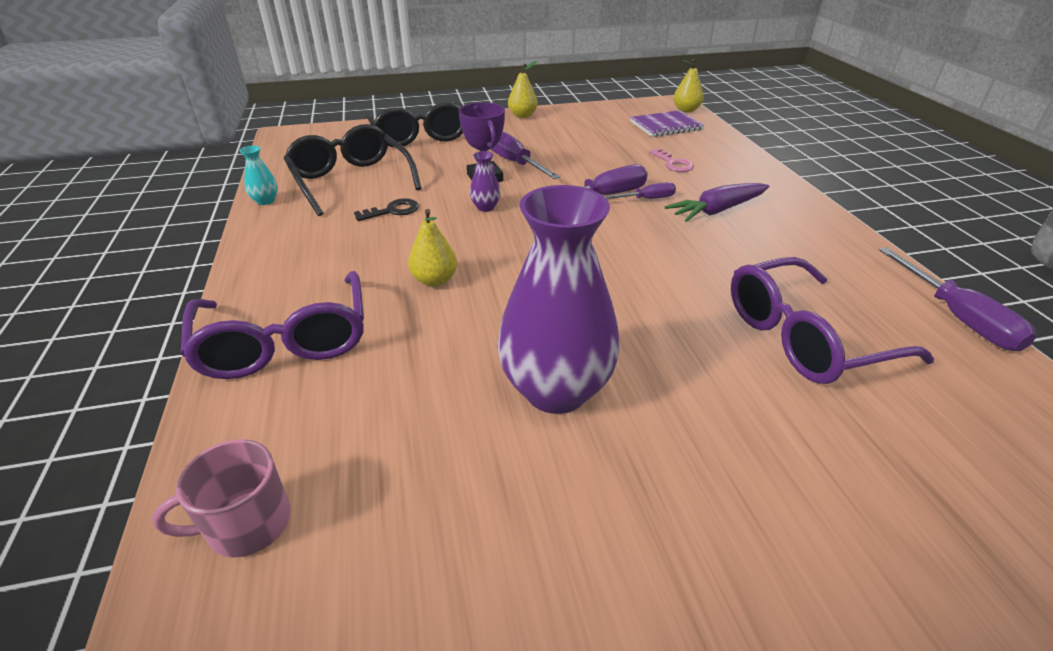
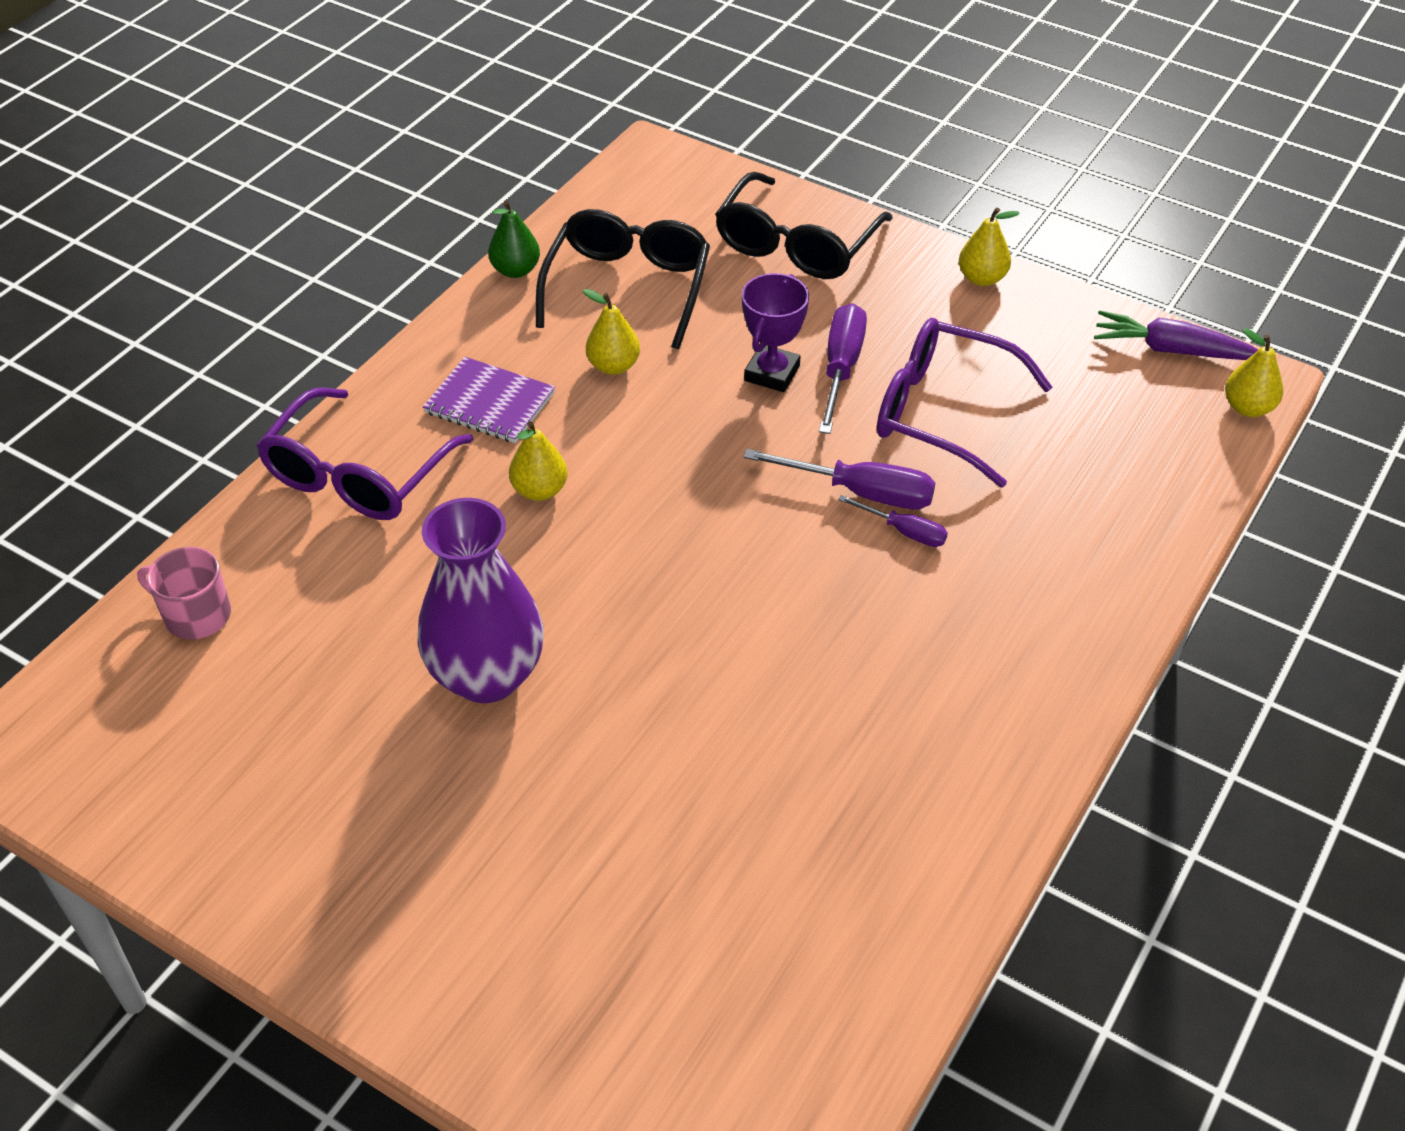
camera: 45 degrees right, 10 degrees up
turquoise vase [240,146,278,205] -> green pear [488,201,540,278]
black key [354,198,419,221] -> yellow pear [583,289,640,375]
purple vase [470,151,501,212] -> none
purple notebook [630,110,704,137] -> purple notebook moved to [423,357,555,443]
pink key [649,148,694,172] -> none
purple carrot [665,183,769,222] -> purple carrot moved to [1094,310,1258,360]
purple glasses [731,257,934,384] -> purple glasses moved to [877,318,1052,488]
purple screwdriver [879,247,1037,351] -> none

